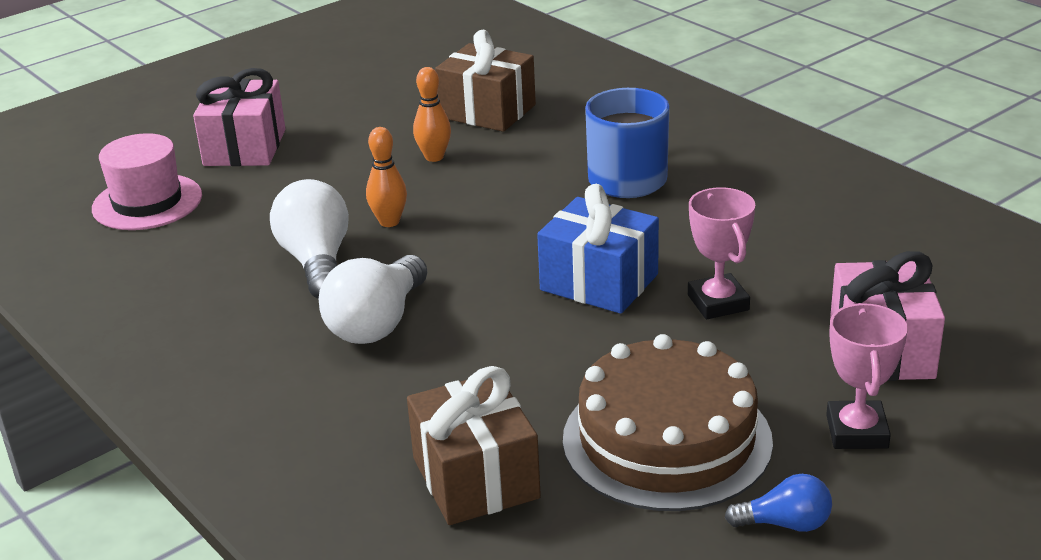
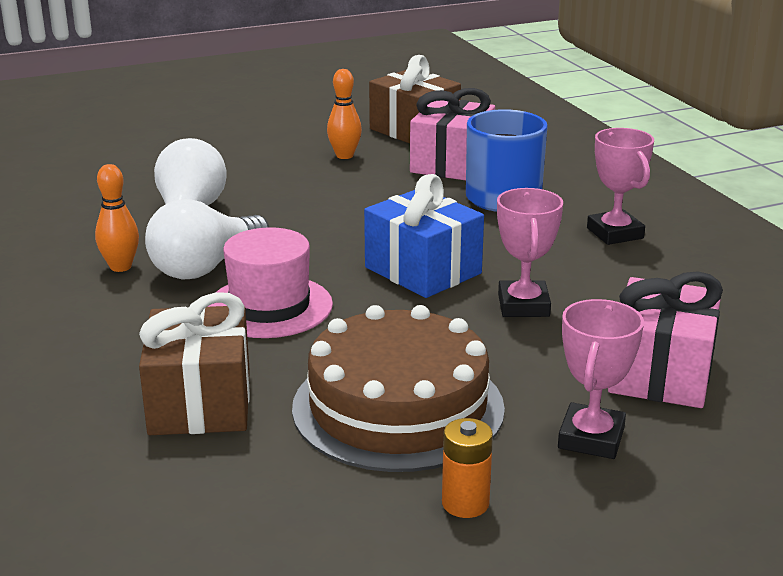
camera: 15 degrees right, 5 degrees down
pink hat [92,133,202,230] -> pink hat moved to [207,227,333,338]
pink gift [193,68,286,166] -> pink gift moved to [410,88,495,180]
orange bowling pin [366,127,407,227] -> orange bowling pin moved to [95,164,139,272]
blue light bulb [725,474,832,532] -> orange battery [442,418,493,518]
none -> pink trophy [587,128,654,245]

